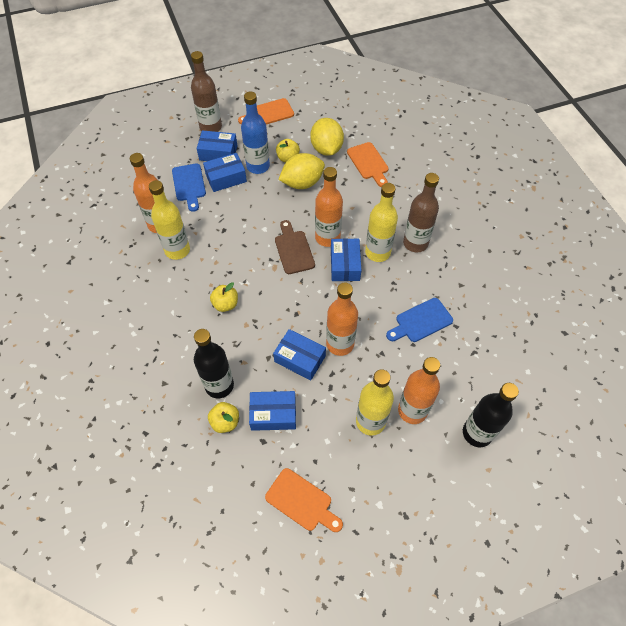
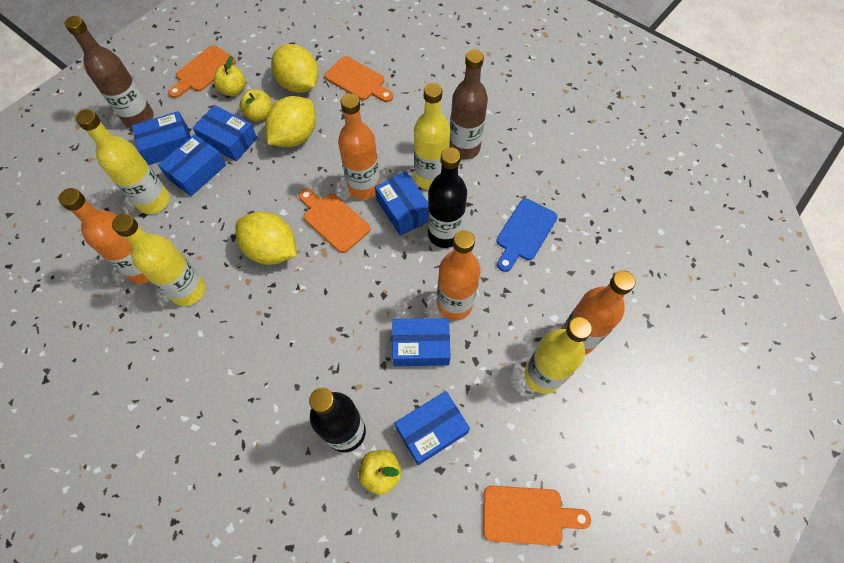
camera: 30 degrees left, 5 degrees up
blue cutting board [172,163,206,212] -> yellow bottle [76,109,170,214]
yellow apple [210,282,238,312] -> yellow apple moved to [214,56,246,96]
blue bottle [241,92,270,174] -> blue box [192,105,257,161]
brown cutting board [275,220,315,274] -> orange cutting board [299,189,370,253]
black bottle [463,383,519,447] -> black bottle moved to [428,147,467,248]
none -> yellow lemon [235,212,296,265]

